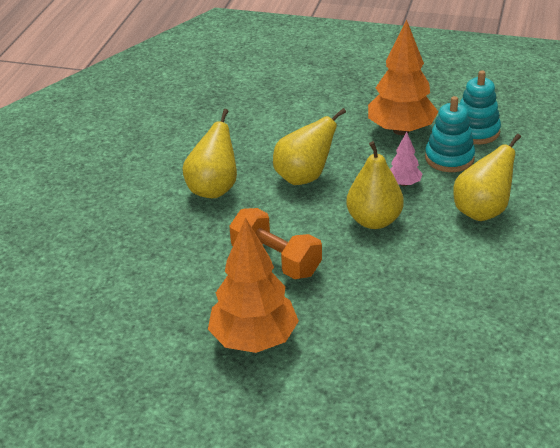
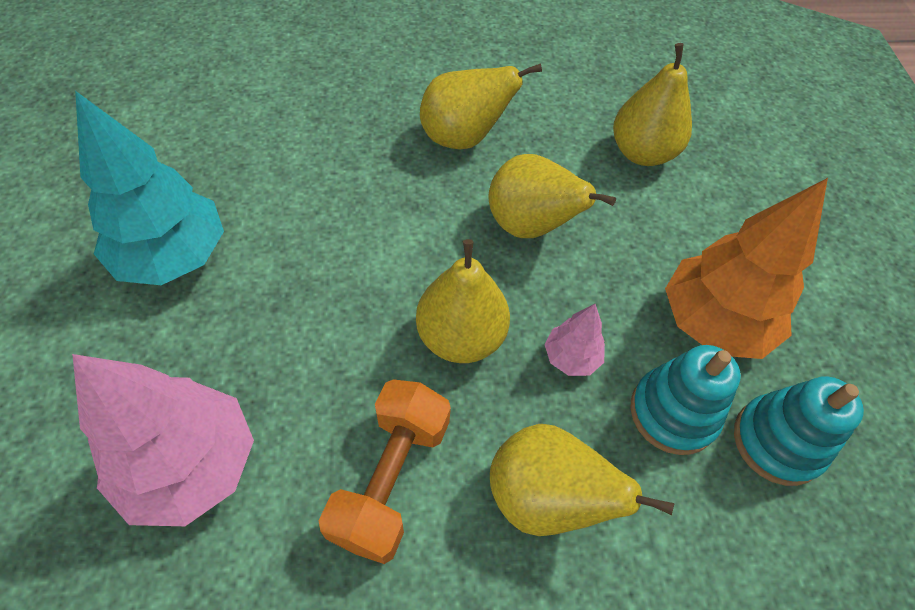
camera: 65 degrees right, 20 degrees up
orange tree [208,217,299,353] -> turquoise tree [75,91,224,285]
orange dumbbell [229,208,322,279] -> orange dumbbell moved to [319,379,451,564]
none -> pink tree [72,354,254,526]
none -> yellow pear [613,43,692,166]

